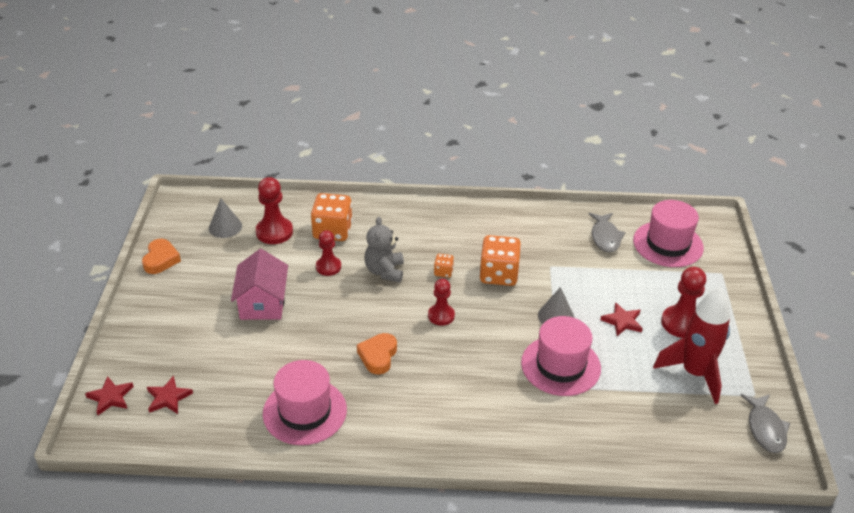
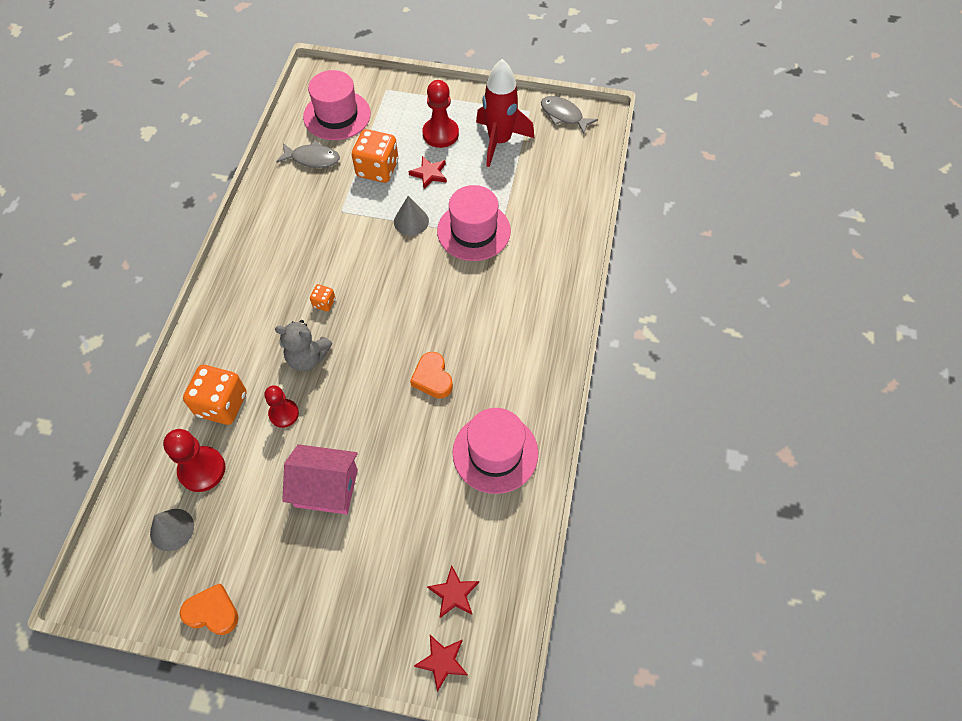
camera: 80 degrees left, 20 degrees up
orange heart [357,333,397,375] -> orange heart turned 45 degrees clockwise [410,352,453,399]
red pawn [428,279,455,326] -> none
orange dice [479,235,521,286] -> orange dice moved to [352,129,398,183]
grey fish [740,394,790,453] -> grey fish turned 150 degrees counterclockwise [541,96,598,134]

